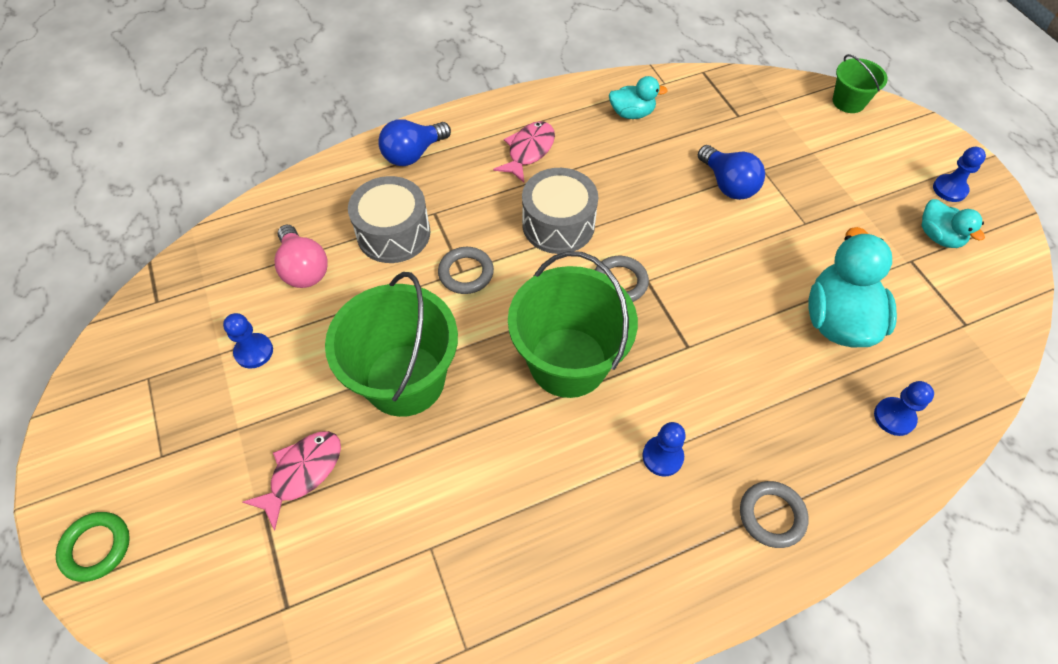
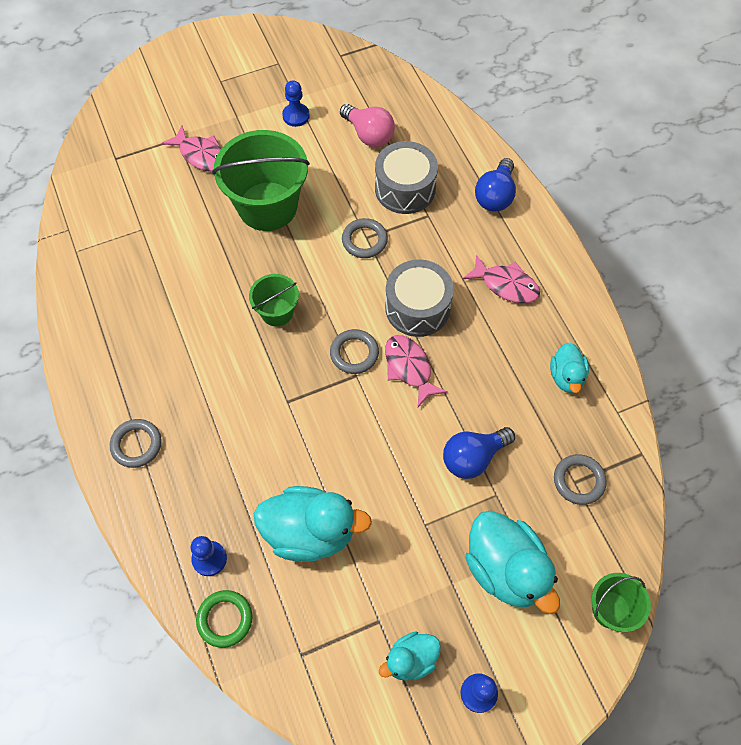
camera: 90 degrees right, 5 degrees up
green ring [56,512,130,582] -> green ring moved to [196,590,253,648]
pink light bulb [275,225,328,288] -> pink light bulb turned 105 degrees counterclockwise [340,104,395,147]
blue light bulb [378,119,451,166] -> blue light bulb turned 120 degrees counterclockwise [475,158,516,211]
green bucket [508,251,638,398] -> green bucket [249,274,299,327], size x0.51
blue pawn [642,422,686,477] -> none
none -> pink fish [385,335,448,407]
none -> turquoise duck [465,510,560,614]
none -> grey ring [554,454,607,505]

